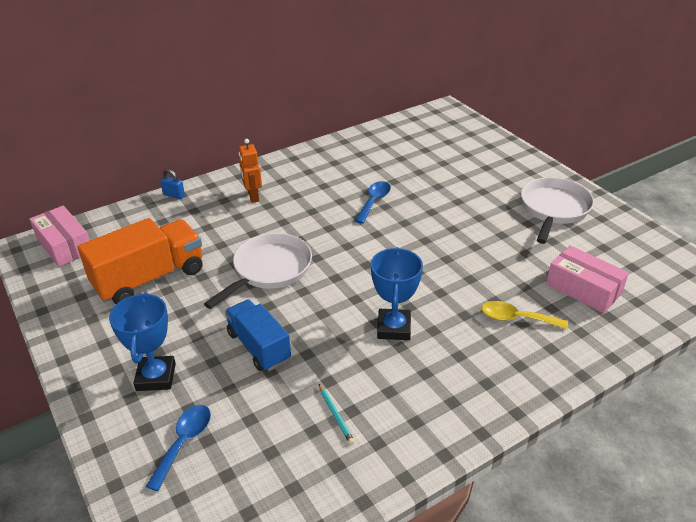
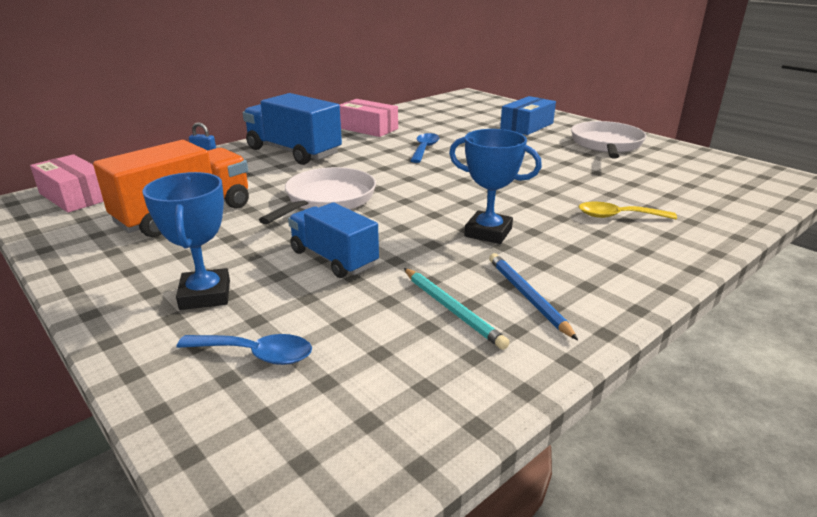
camera: 10 degrees left, 10 degrees down
blue spoon [146,405,211,491] -> blue spoon turned 90 degrees clockwise [177,334,312,365]
orange robot [239,139,262,203] -> blue truck [243,93,342,165]
turquoise pencil [319,384,354,444] -> turquoise pencil [404,268,510,350], size x1.56
blue trophy [371,247,423,340] -> blue trophy turned 60 degrees counterclockwise [449,129,542,244]
pink box [546,245,629,313] -> pink box moved to [339,99,398,137]
none -> blue pencil [489,253,578,340]
none -> blue box [500,96,556,135]

